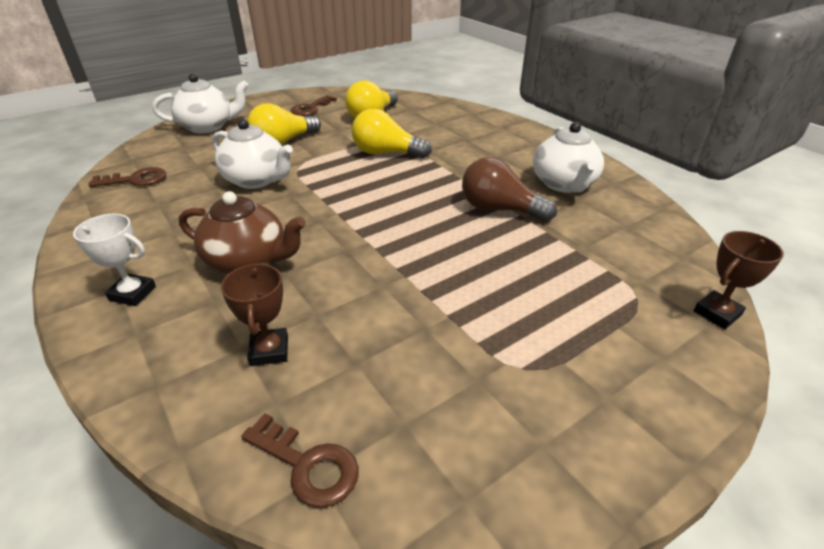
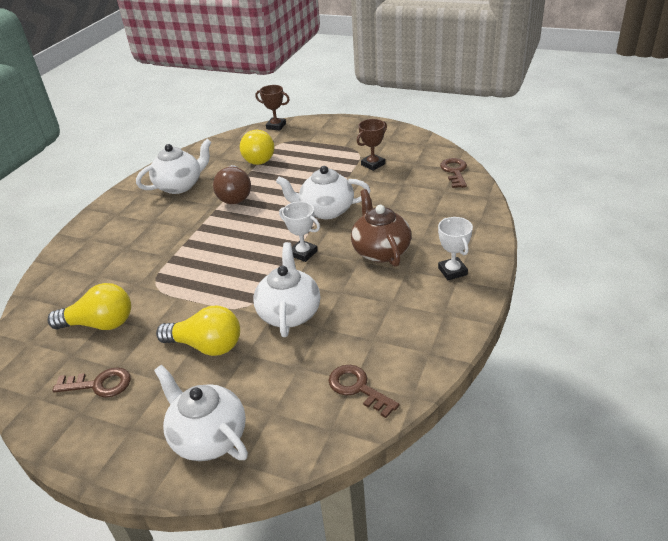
camera: 120 degrees left, 0 degrees up
brown trophy [221,263,288,366] -> brown trophy moved to [357,119,387,171]
yellow light bulb [352,109,432,158] -> yellow light bulb moved to [240,130,274,165]
none -> white teapot [276,166,370,219]
none -> white trophy [279,202,320,262]

